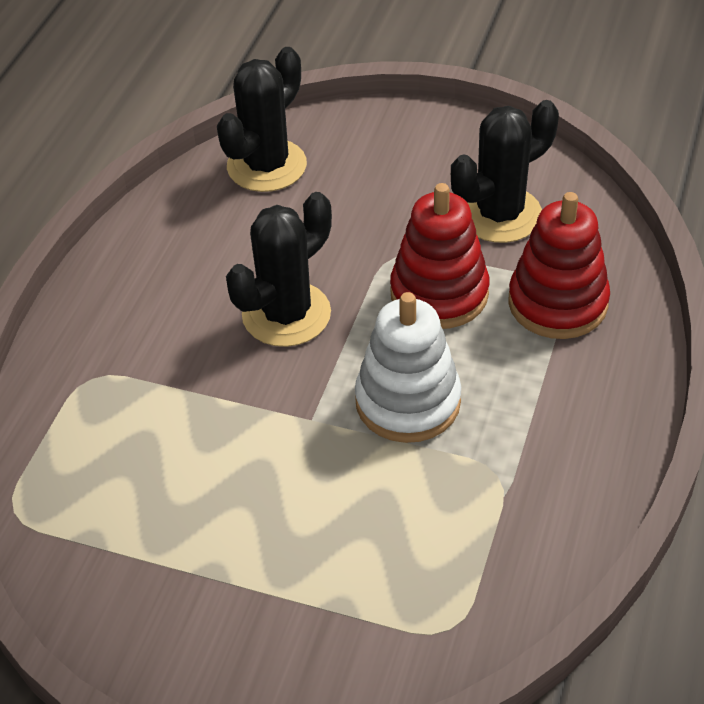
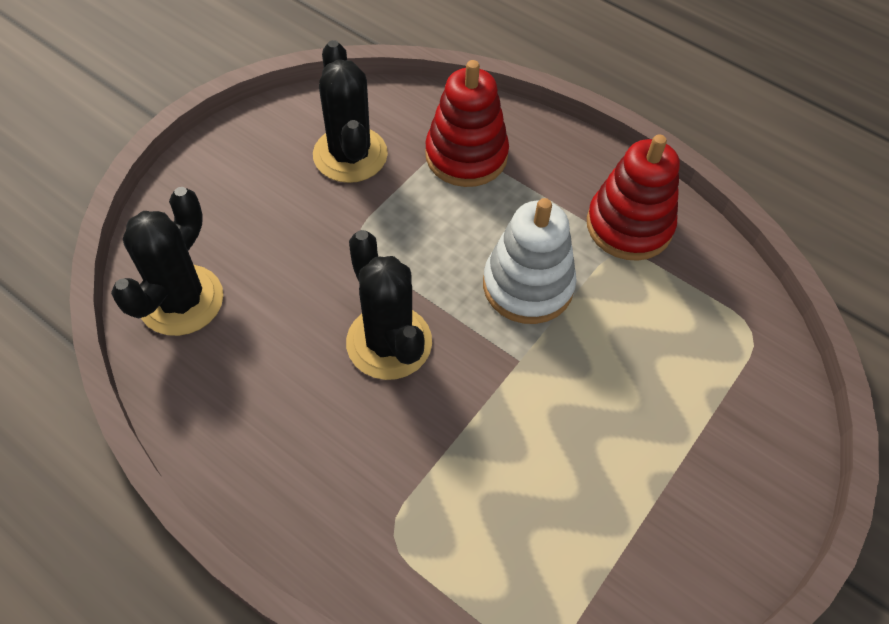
camera: 75 degrees left, 10 degrees up
black cactus [217,47,307,192] -> black cactus turned 60 degrees clockwise [111,187,223,336]
red stacking toy [390,183,489,329] -> red stacking toy moved to [587,134,680,261]

